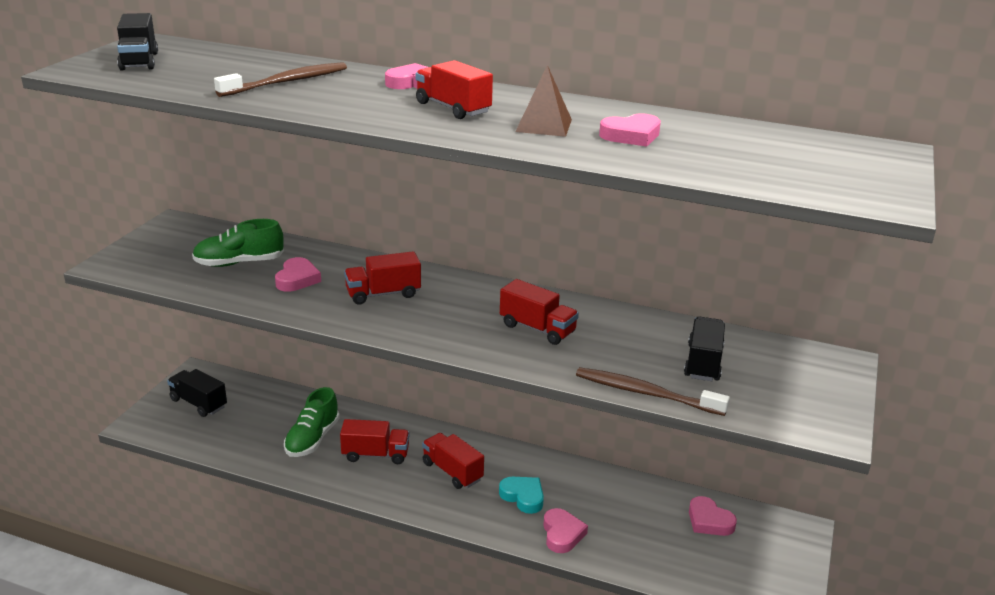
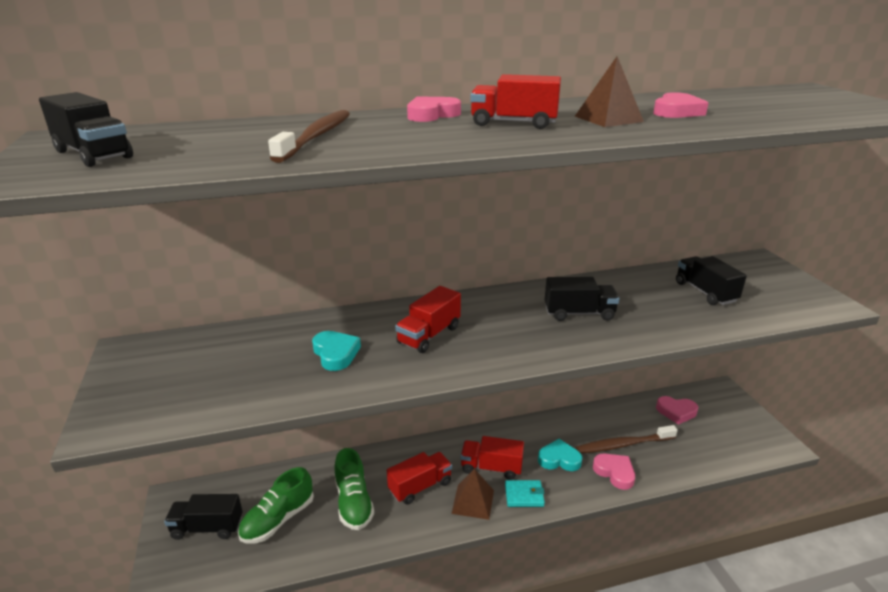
camera: 35 degrees left, 0 degrees up
green shoe [192,219,284,267] -> green shoe moved to [238,467,314,543]
pink heart [275,257,321,292] -> turquoise heart [312,331,361,371]
red truck [500,279,579,345] -> black truck [544,277,620,321]
brown toothbrush [576,367,730,416] -> brown toothbrush moved to [576,425,678,454]
none -> brown pyramid [451,469,494,520]
none -> turquoise wallet [505,480,545,507]

